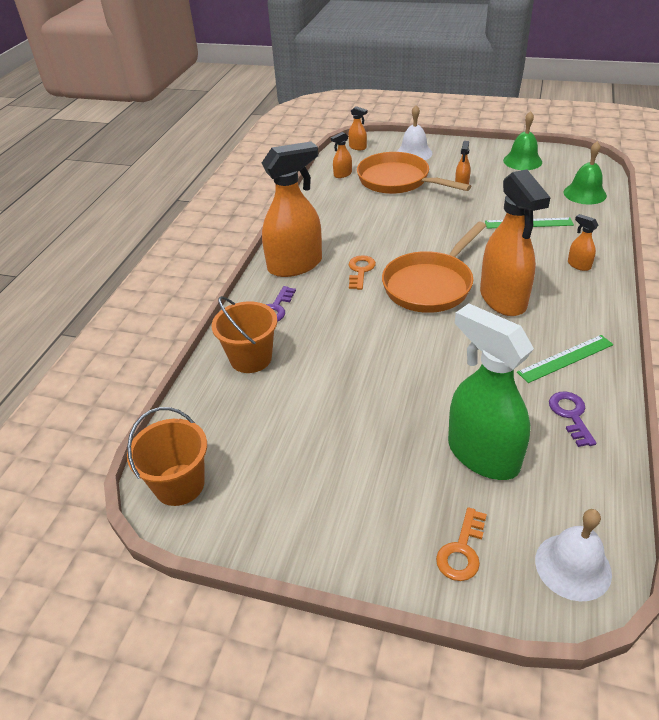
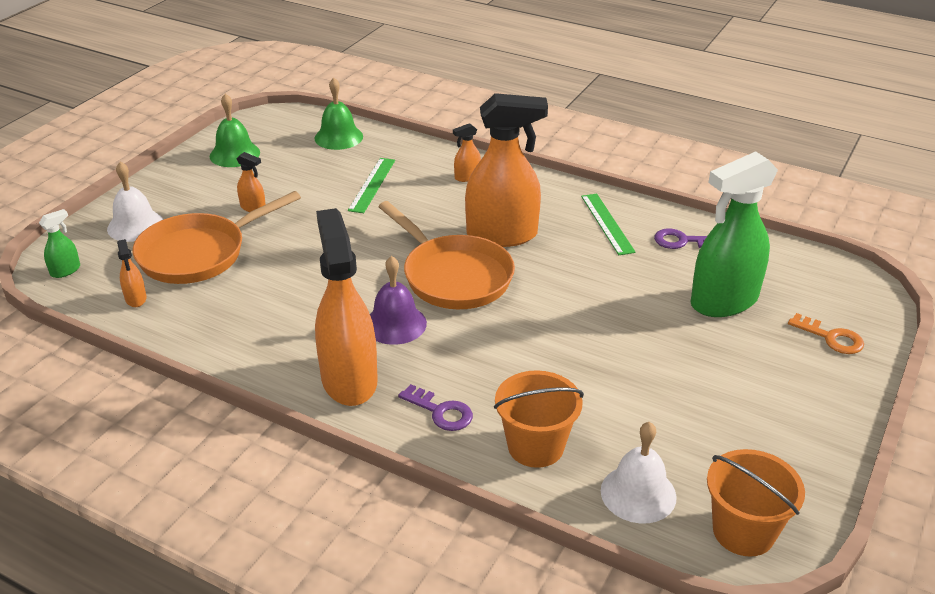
camera: 80 degrees left, 5 degrees down
orange spray bottle [348,106,368,150] -> green spray bottle [39,209,80,278]
orange key [349,255,376,290] -> purple bell [370,256,427,345]
white bell [535,509,612,601] -> white bell moved to [601,422,677,523]

